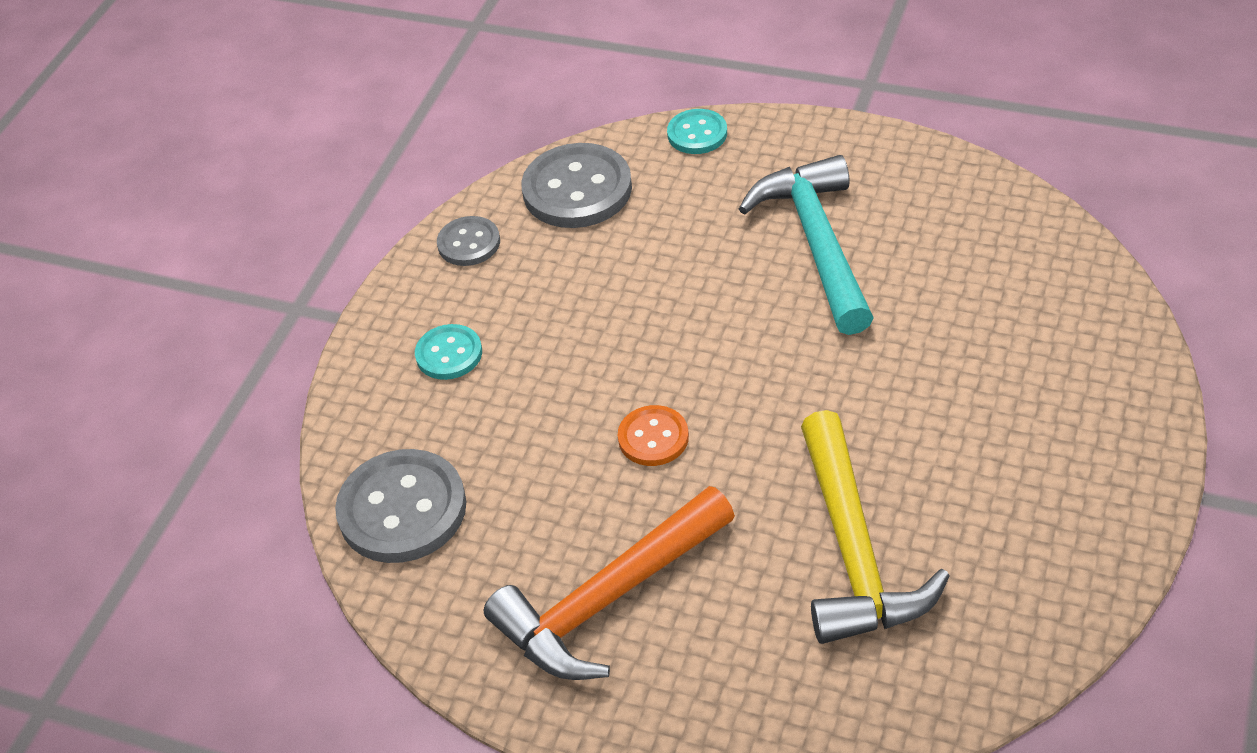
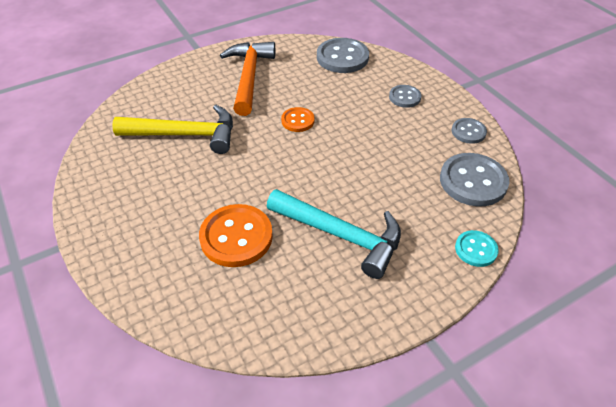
camera: 125 degrees right, 0 degrees up
turquoise button [415,324,482,380] -> grey button [389,85,421,108]
yellow hammer [801,410,950,644] -> yellow hammer turned 150 degrees clockwise [112,105,233,154]
none -> orange button [199,204,273,267]

